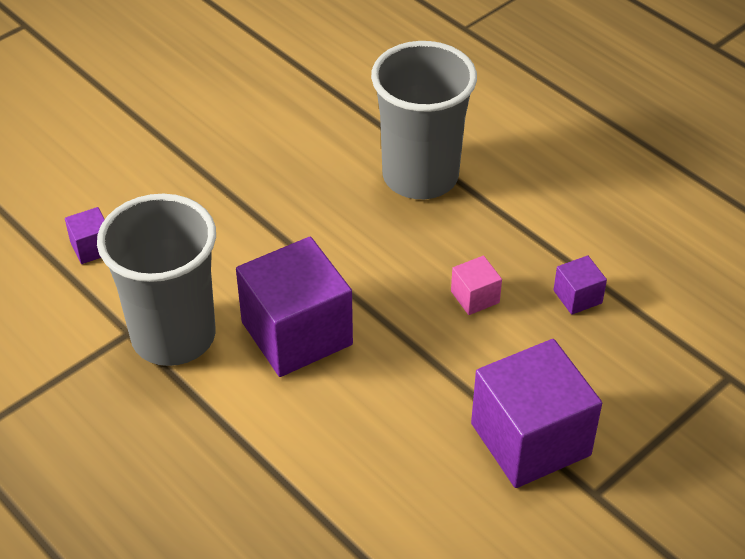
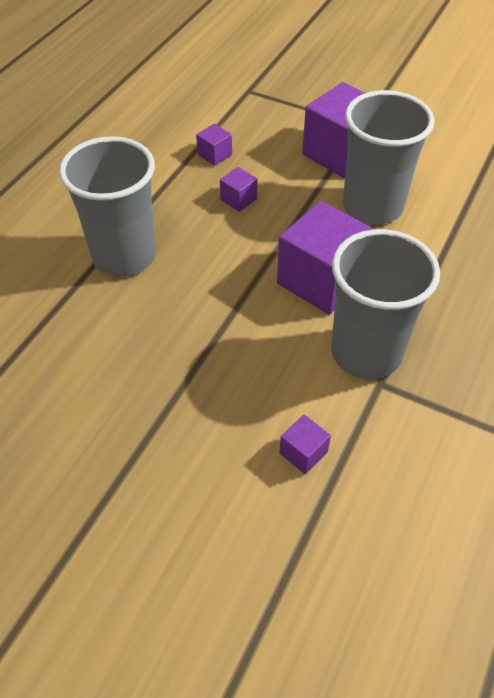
camera: 110 degrees left, 5 degrees up
pink cube [451,256,502,315] -> purple cube [220,167,257,212]
none -> grey cup [343,90,435,224]

